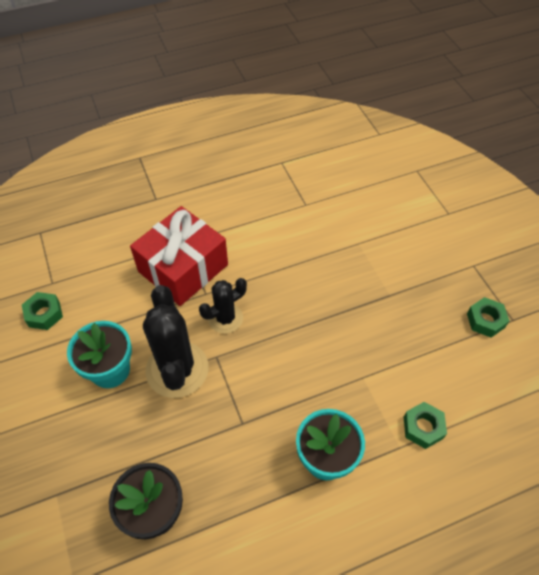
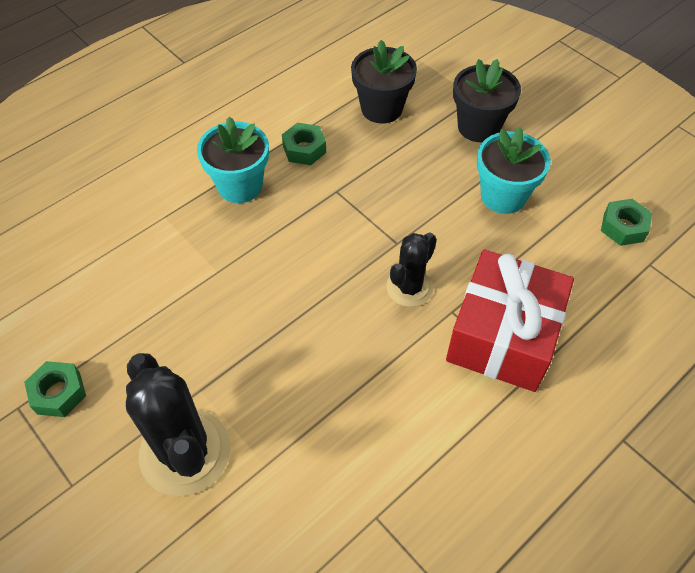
camera: 160 degrees right, 0 degrees up
black cactus [143,285,208,398] -> black cactus moved to [126,353,230,496]
green nut [404,402,447,449] -> green nut moved to [282,123,326,165]
none -> black flower pot [453,59,521,142]

